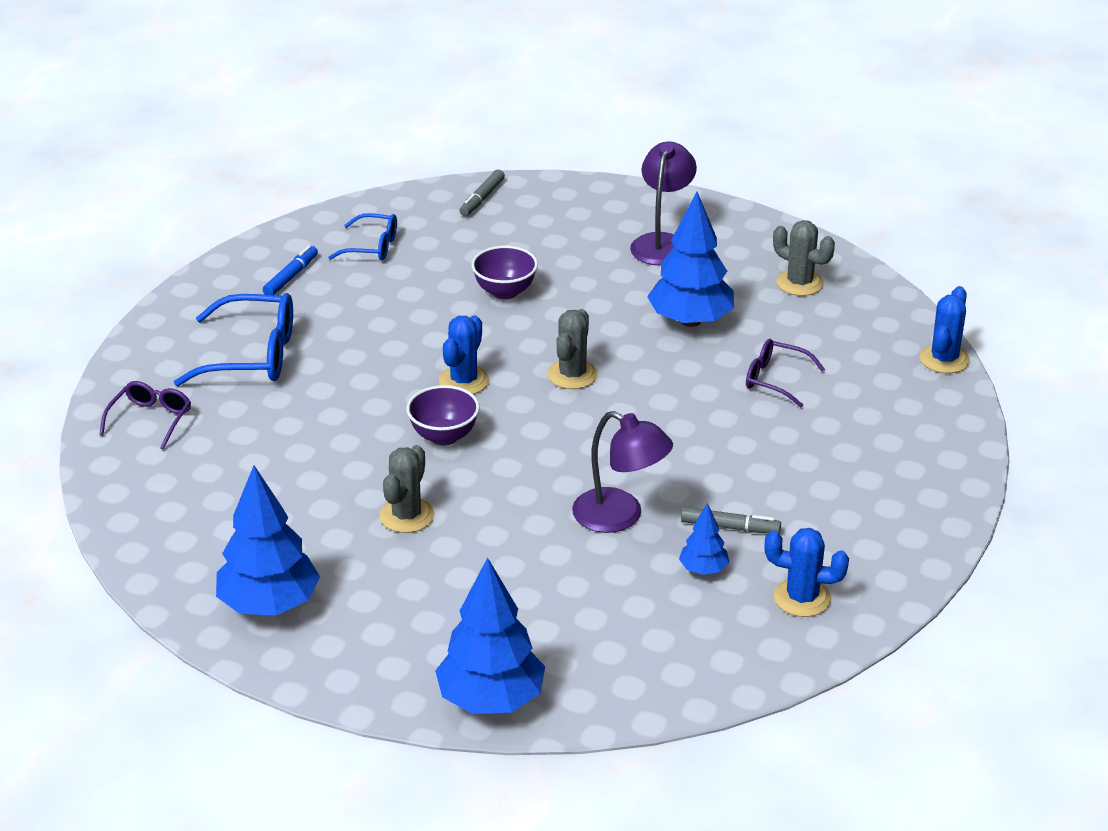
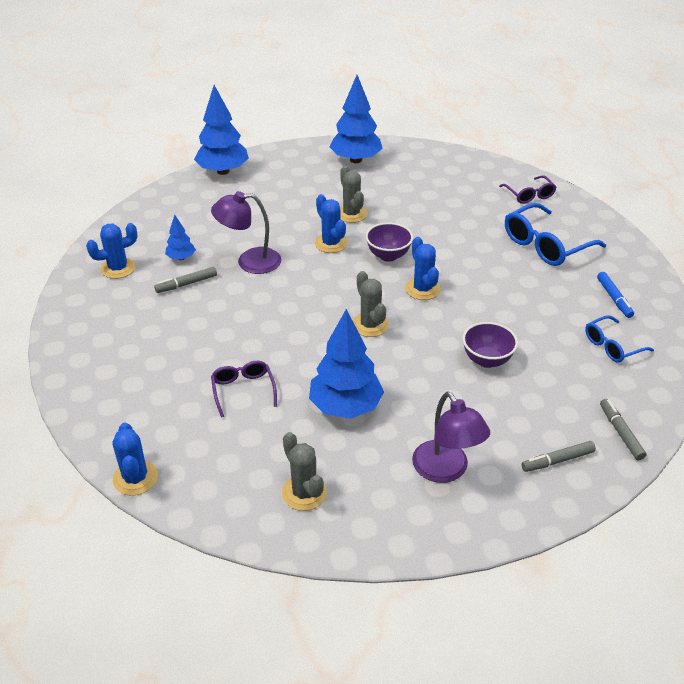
camera: 140 degrees right, 5 degrees up
purple glasses [746,339,825,407] -> purple glasses turned 90 degrees counterclockwise [211,361,277,418]
grey cactus [773,220,835,296] -> grey cactus turned 60 degrees clockwise [282,432,327,511]
none -> blue cactus [314,194,348,253]
none -> grey marker [521,441,596,472]

